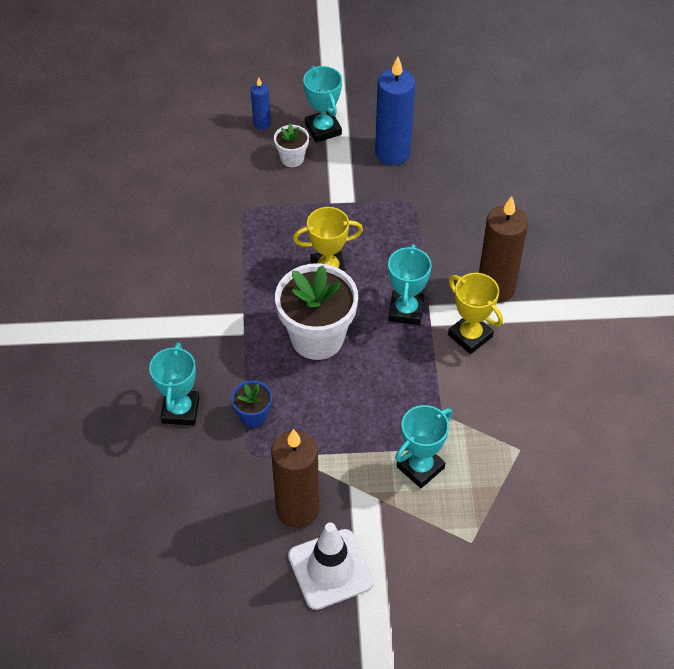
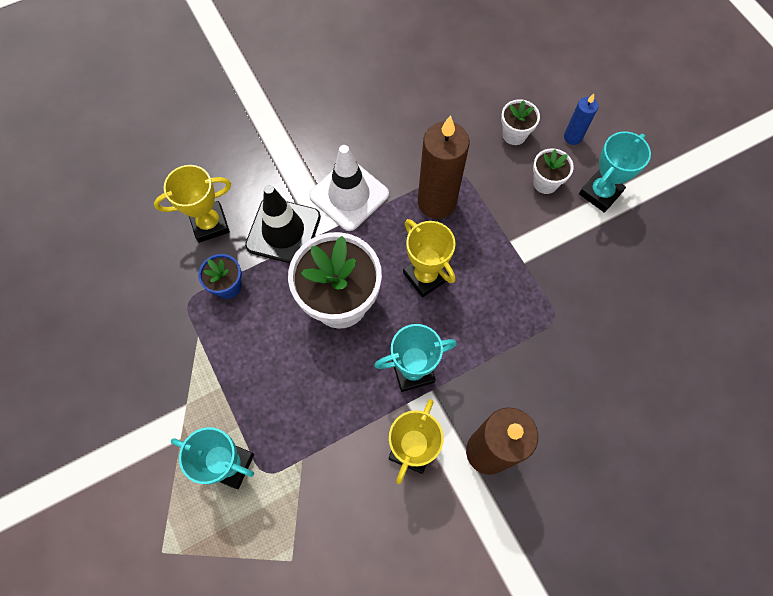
camera: 65 degrees right, 15 degrees up
turquoise trophy [149,343,199,426] -> yellow trophy [154,165,231,243]
brown candle [271,429,319,528] -> brown candle moved to [418,115,469,219]
white traffic cone [288,522,374,610] -> white traffic cone moved to [309,145,389,231]
blue candle [375,56,415,165] -> none
none -> black traffic cone [245,185,321,263]
none -> white flower pot [501,99,540,145]

